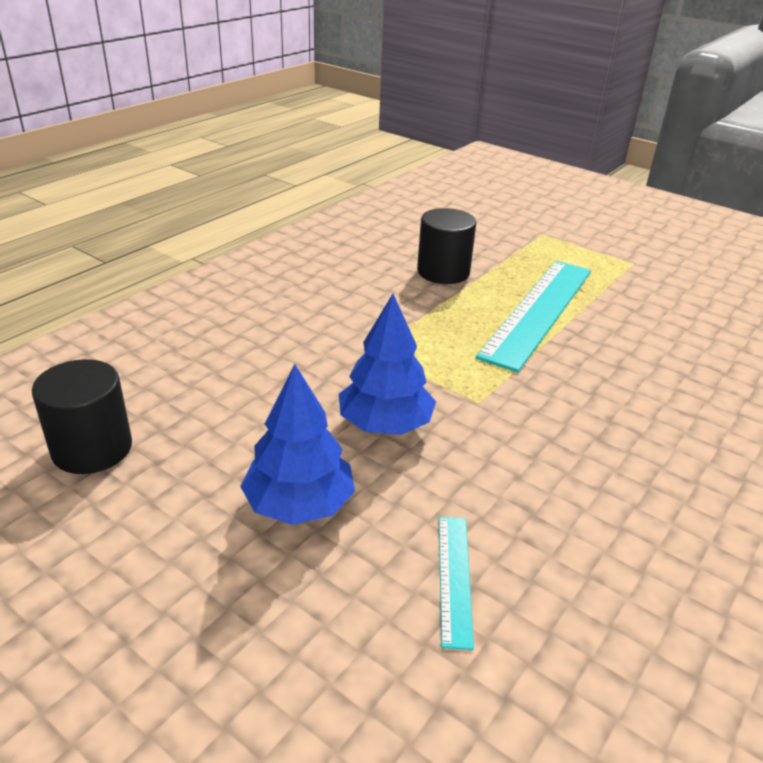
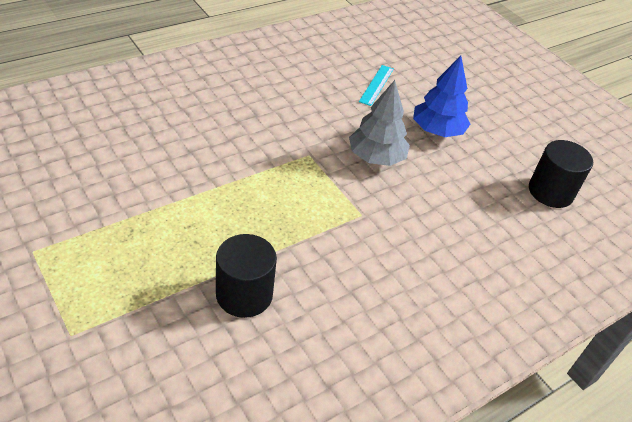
camera: 165 degrees left, 10 degrees up
blue tree [339,294,436,435] -> grey tree [349,80,410,166]
turquoise ruler [476,261,591,372] -> none

